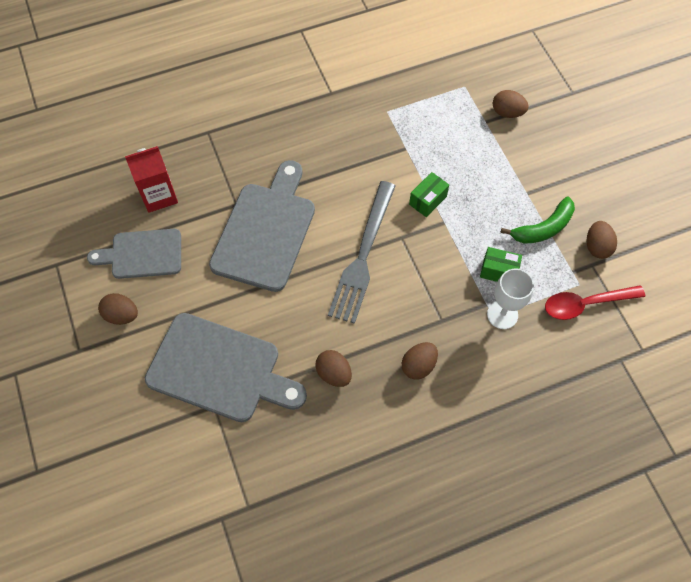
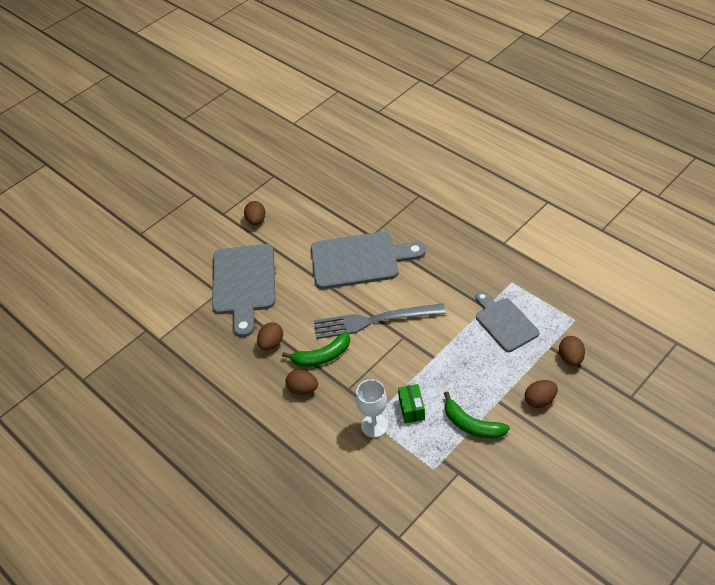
camera: 70 degrees right, 15 degrees down
grey cutting board [87,229,181,279] -> grey cutting board moved to [476,292,539,352]
red carton [125,146,178,213] -> none
green box [409,172,449,217] -> none
red spoon [545,285,645,320] -> none
brown egg [587,221,617,259] -> brown egg moved to [525,380,558,408]
none -> green banana [282,332,350,367]

